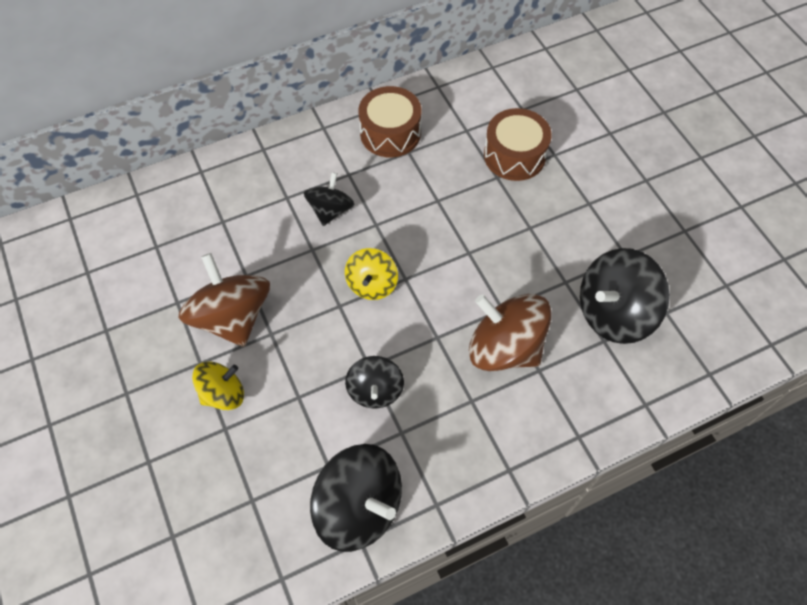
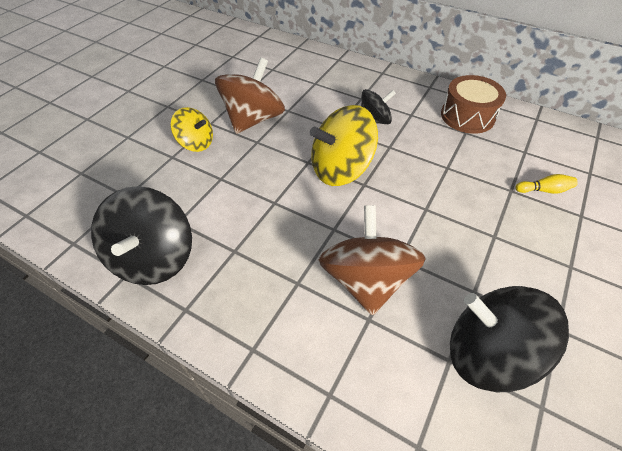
camera: 55 degrees right, 10 degrees down
yellow spinning top [345,248,398,300] -> yellow spinning top [310,105,378,186], size x1.69
black spinning top [345,356,404,409] -> none
brown drum [484,108,552,181] -> yellow bowling pin [515,174,578,194]

